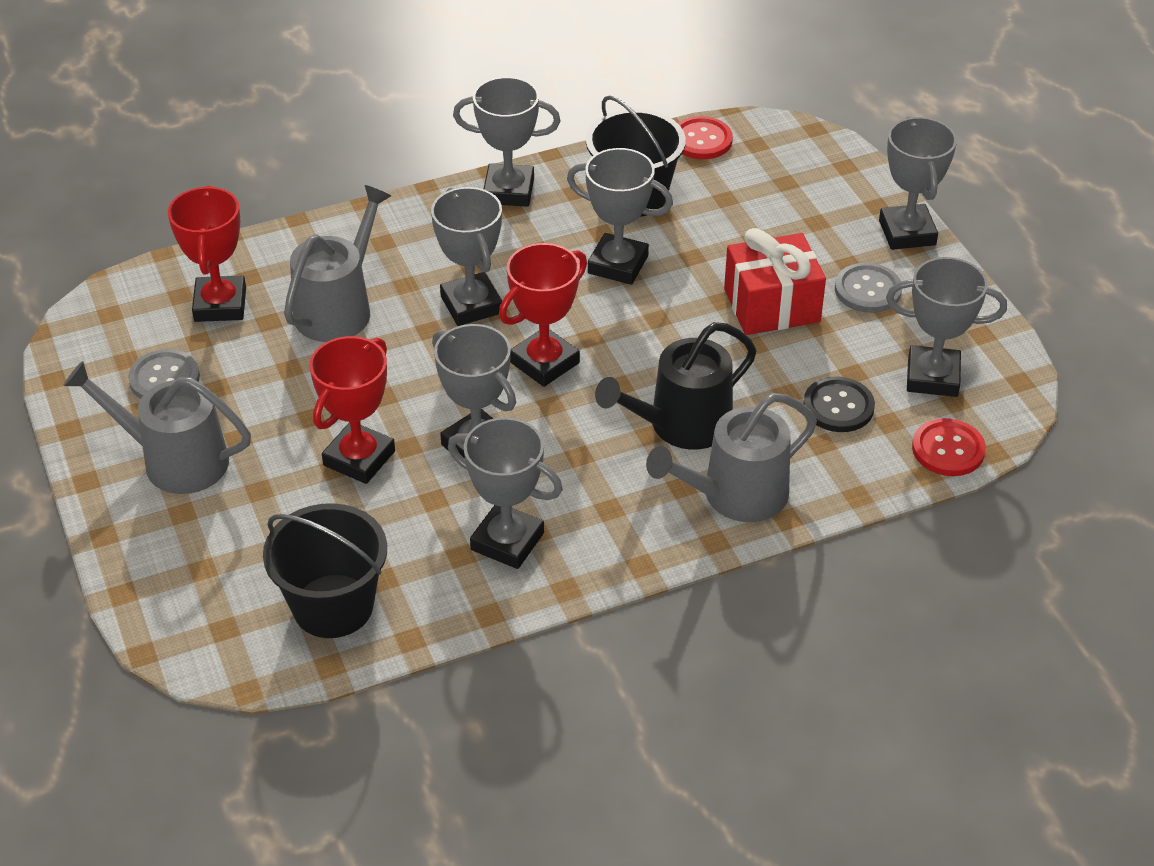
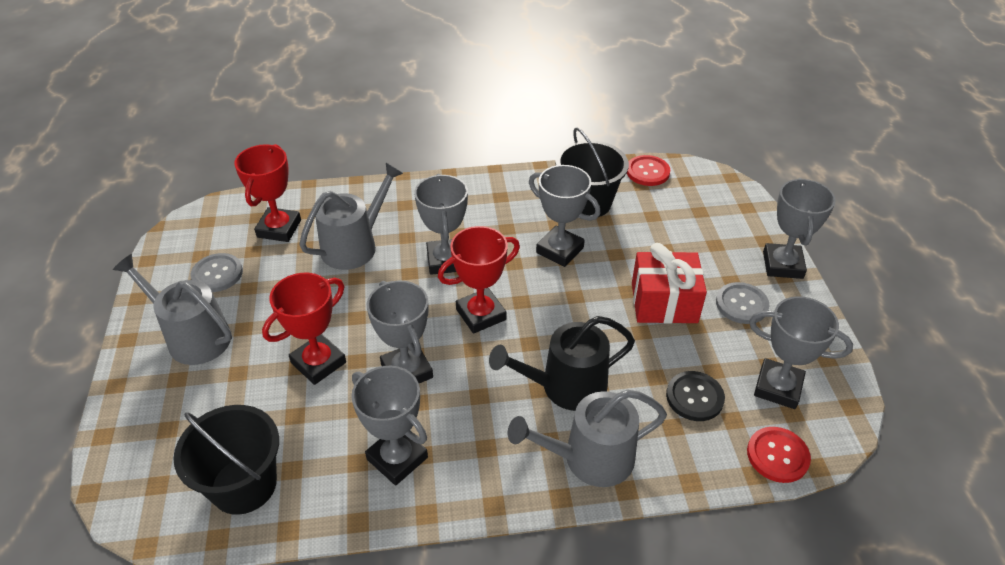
camera: 15 degrees right, 0 degrees up
grey trophy [453,77,561,207] -> none

